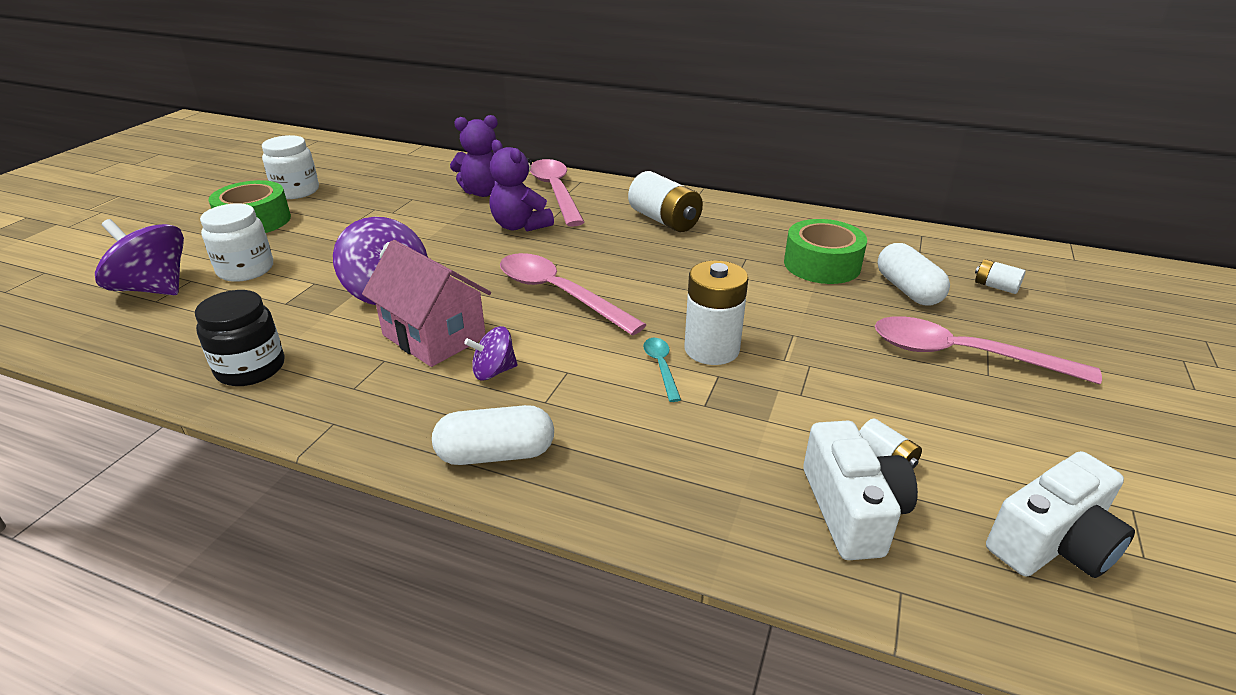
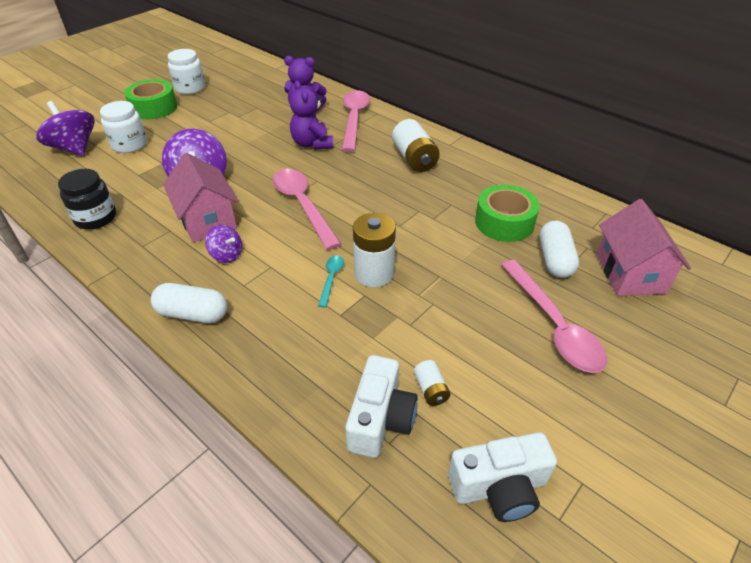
camera: 20 degrees right, 10 degrees up
purple spinning top [464,326,518,380] -> purple spinning top turned 150 degrees counterclockwise [205,225,242,263]
pink spoon [875,316,1102,384] -> pink spoon turned 150 degrees counterclockwise [501,260,607,373]
white battery [975,259,1026,294] -> pink house [597,199,691,296]

